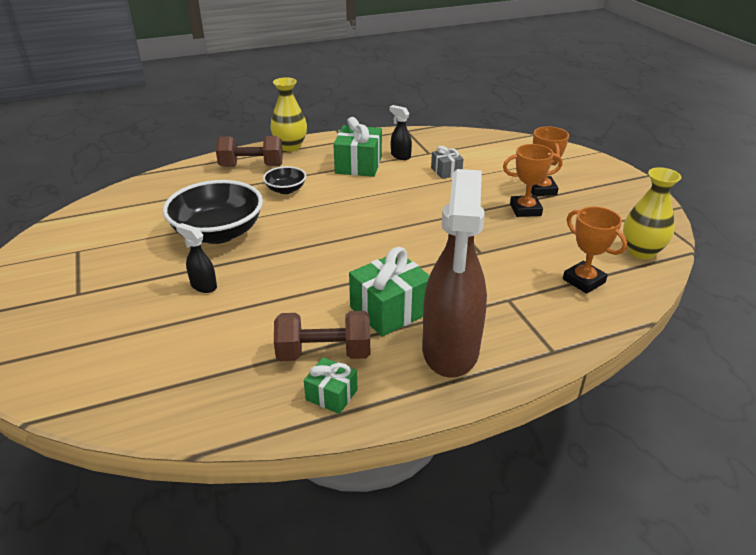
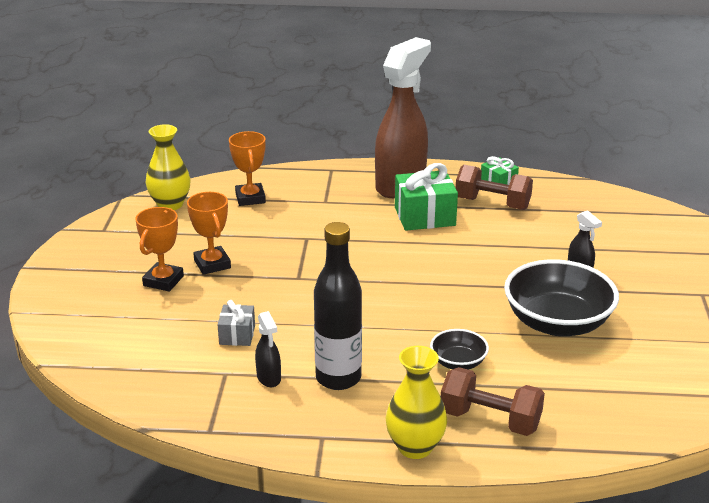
camera: 155 degrees left, 5 degrees down
green gift [333,117,382,177] -> black bottle [314,222,362,390]
orange trophy [503,144,563,217] -> orange trophy turned 45 degrees clockwise [187,192,231,275]

